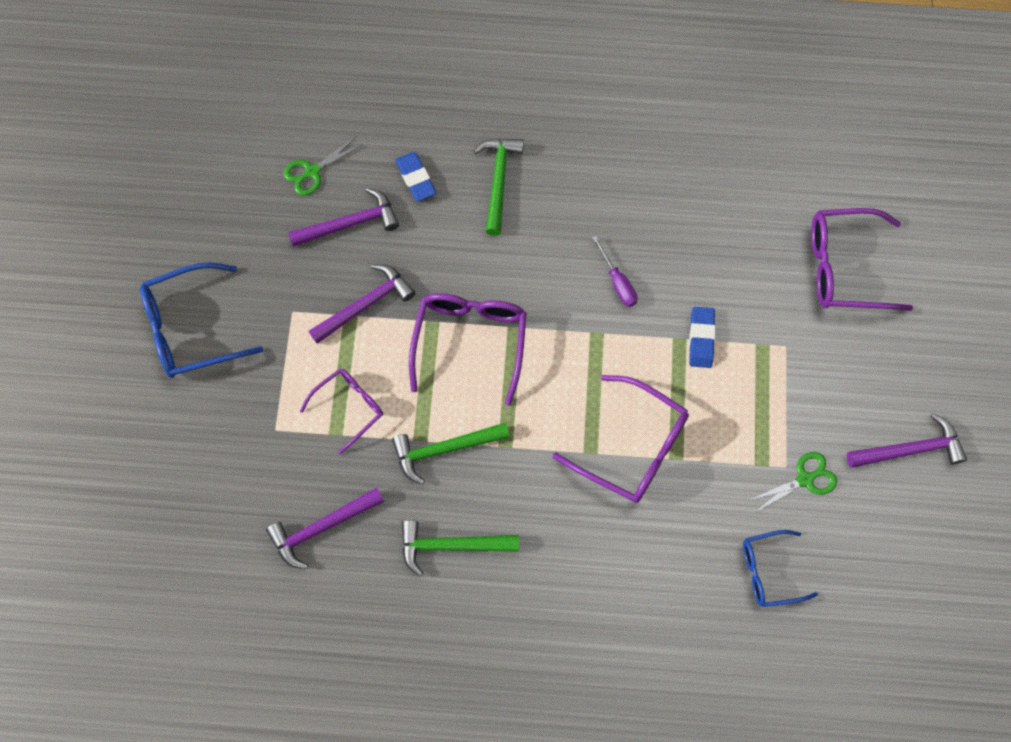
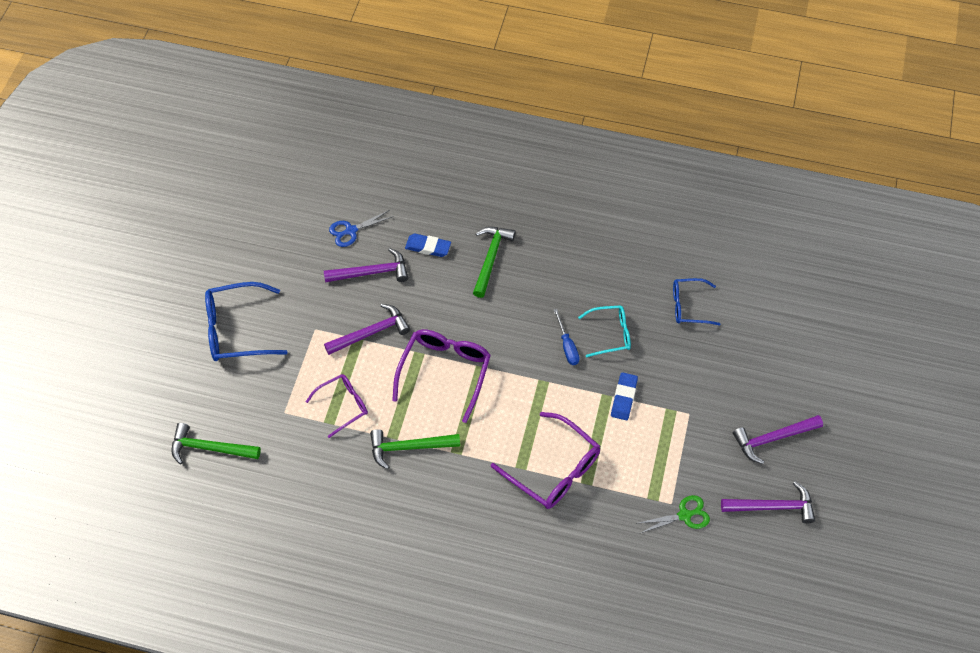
camera: 10 degrees right, 10 degrees down
purple hammer [266,487,384,569] -> purple hammer moved to [733,415,823,464]
green scissors [283,137,363,196] -> blue scissors [329,210,392,247]
blue eraser [395,152,436,201] -> blue eraser turned 60 degrees counterclockwise [405,234,451,257]
green hammer [402,520,519,576] -> green hammer moved to [171,423,261,464]
purple screwdriver [592,236,638,307] -> blue screwdriver [554,309,580,365]
blue glasses [743,530,818,607] -> blue glasses moved to [673,278,720,325]
purple glasses [811,208,913,311] -> none
none -> turquoise glasses [578,305,631,357]

